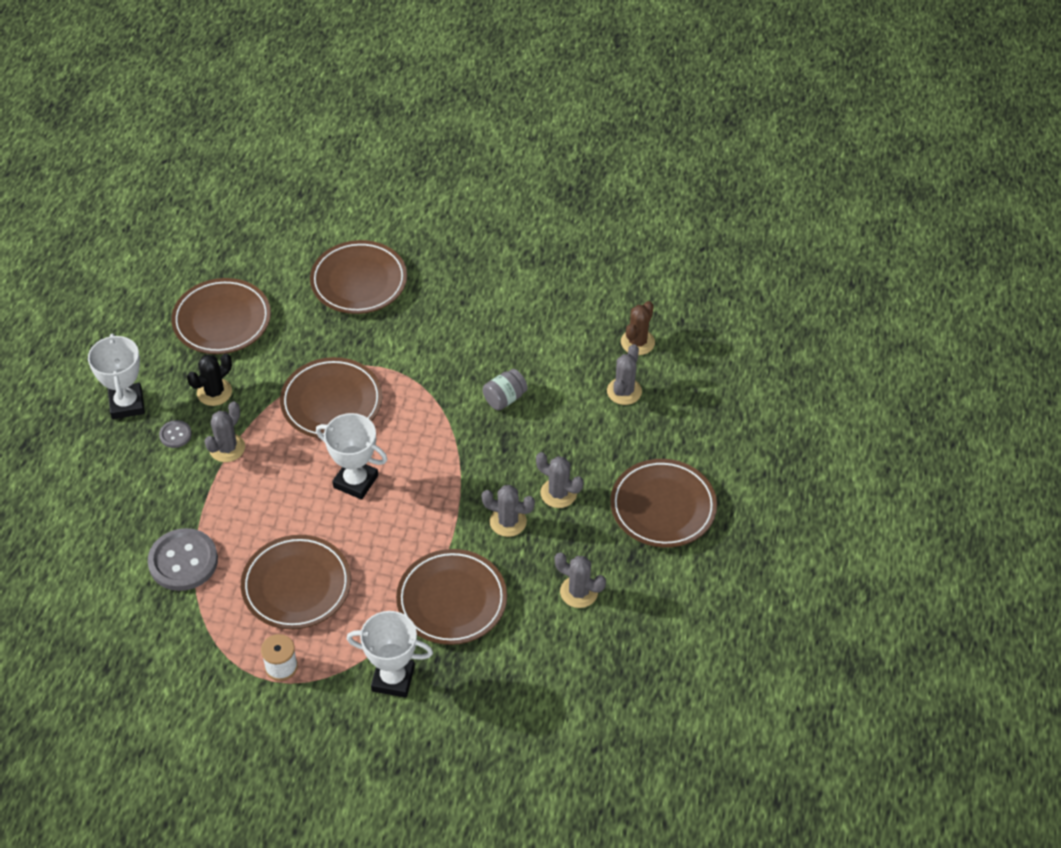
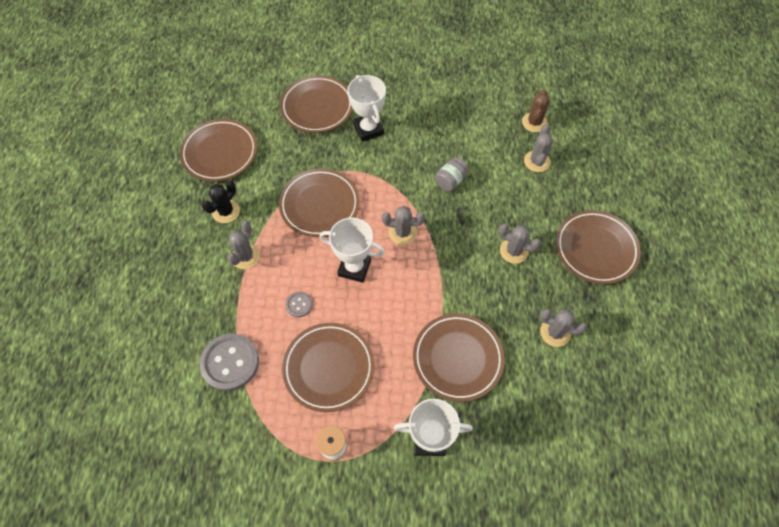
camera: 10 degrees left, 10 degrees up
white trophy [88,334,145,419] -> white trophy moved to [348,75,386,142]
grey button [159,420,192,448] -> grey button moved to [285,292,313,317]
grey cactus [481,485,535,537] -> grey cactus moved to [382,206,425,245]

